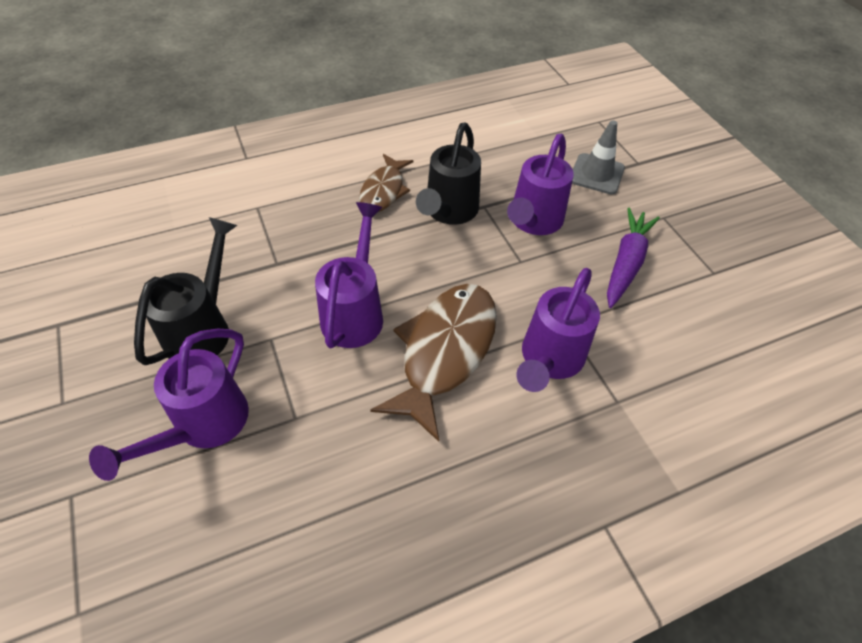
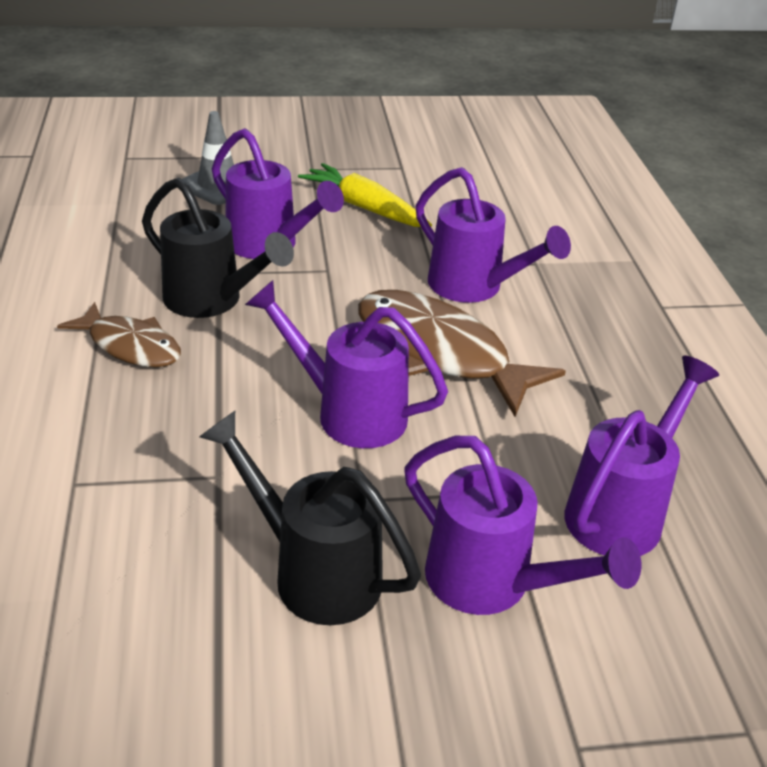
camera: 75 degrees left, 15 degrees down
purple carrot [607,207,660,308] -> yellow carrot [298,163,432,227]
none -> purple watering can [564,356,719,556]

